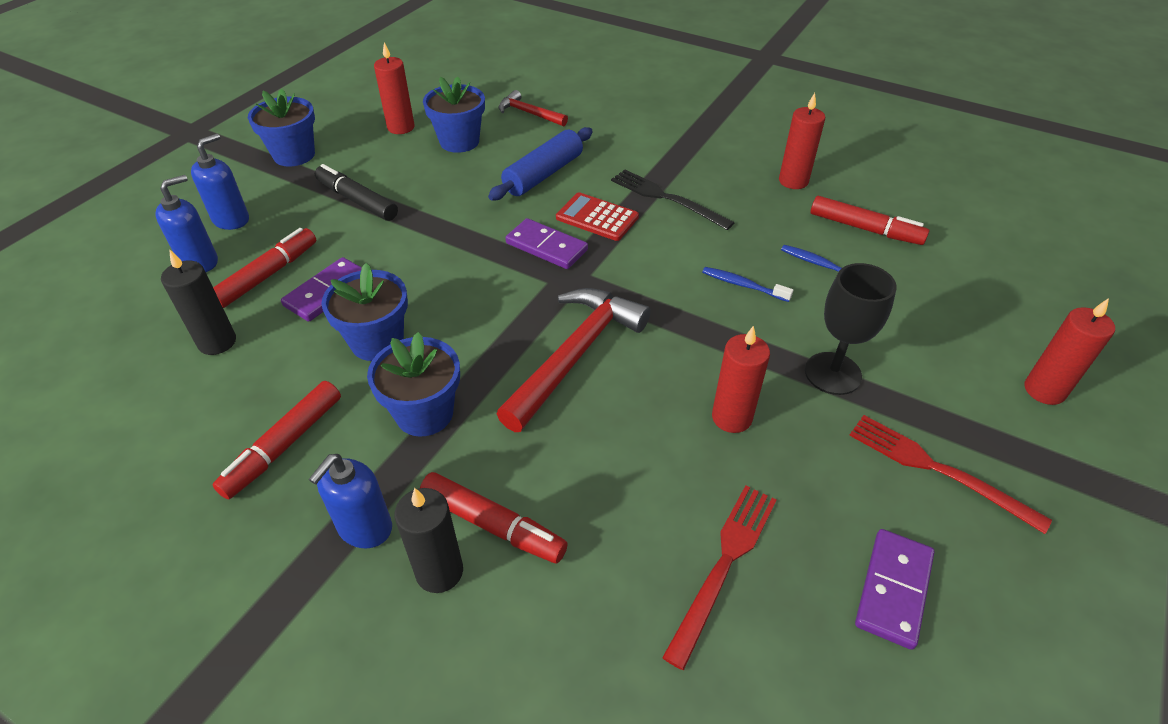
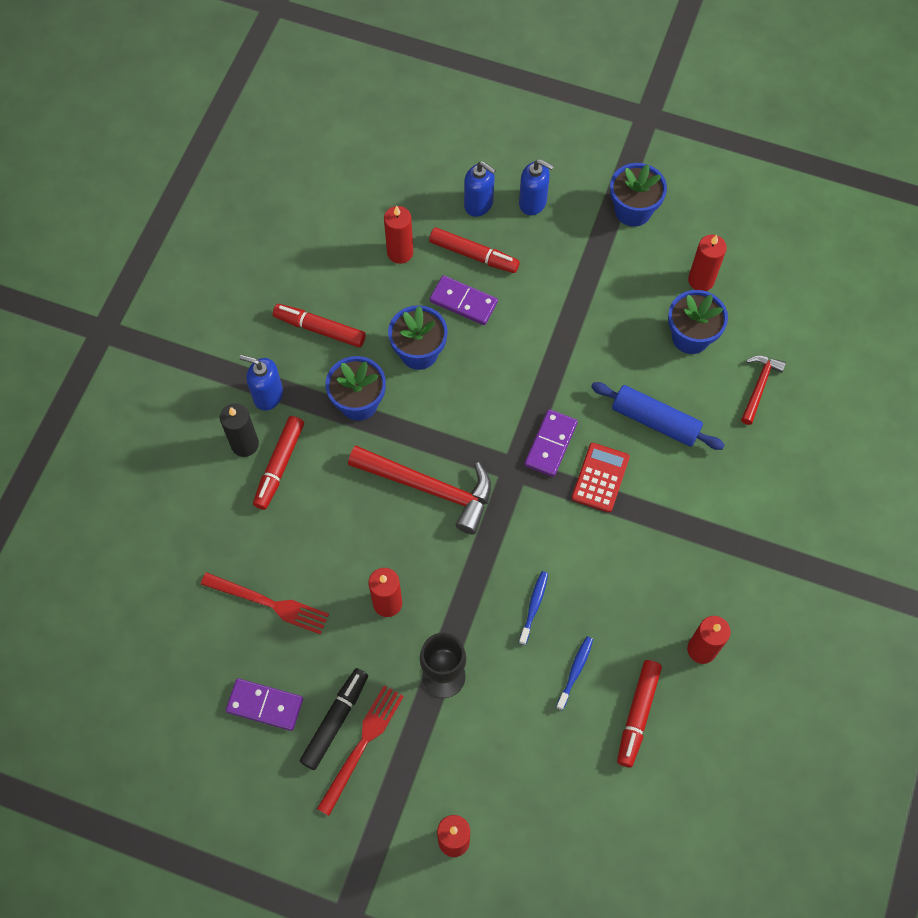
camera: 80 degrees right, 20 degrees up
black candle [161,249,236,355] -> red candle [384,206,413,264]
black marker [315,164,398,221] -> black marker moved to [300,668,368,770]
black fork [611,169,735,230] -> none

